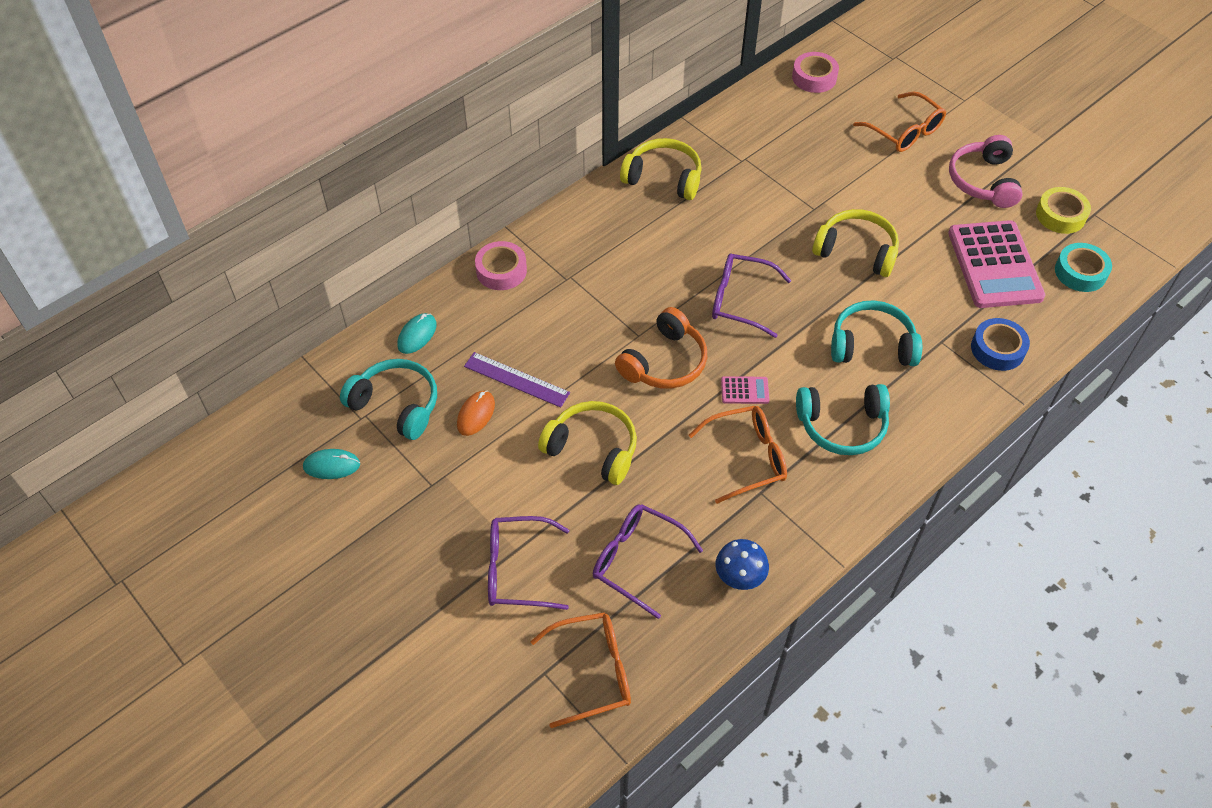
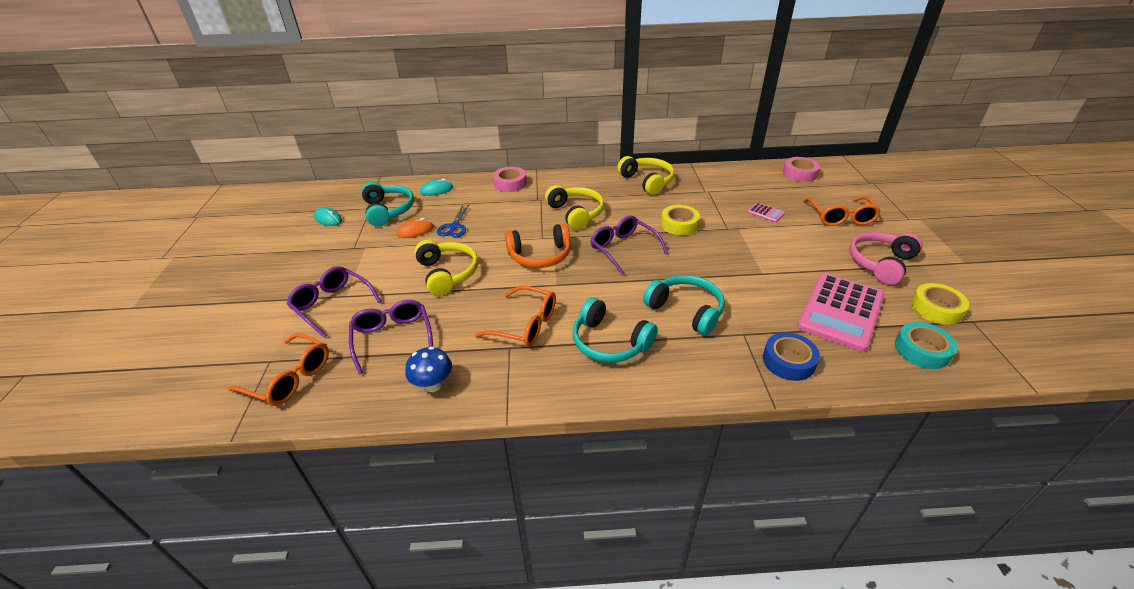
camera: 40 degrees right, 15 degrees down
purple ruler [464,352,570,408] -> blue scissors [437,204,469,237]
pink calculator [721,376,769,404] -> pink calculator moved to [747,203,785,222]
yellow headphones [812,209,899,277] -> yellow headphones moved to [545,185,604,230]
none -> yellow tape [661,205,700,235]

